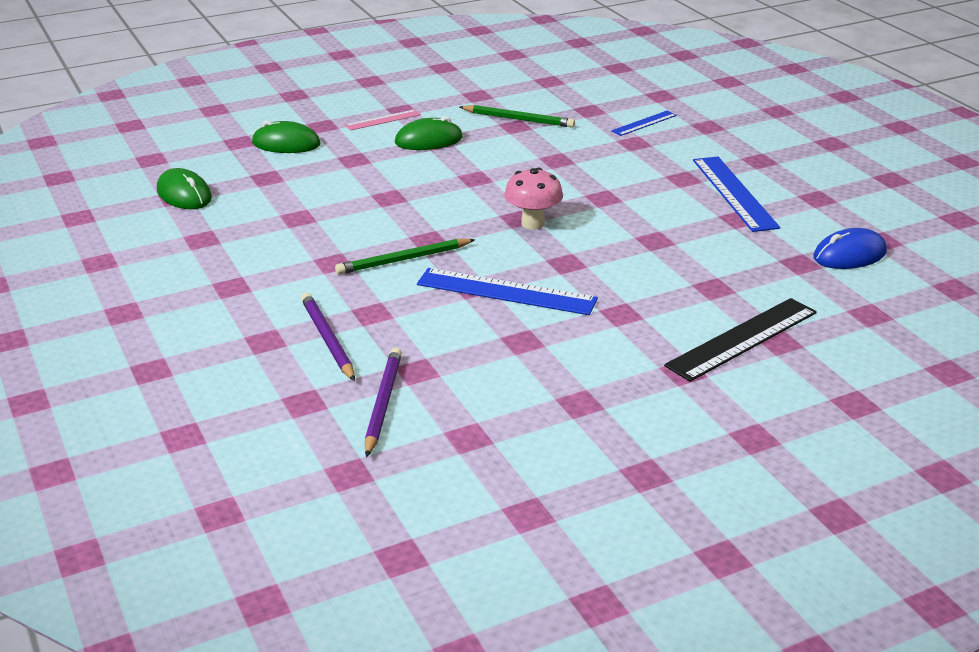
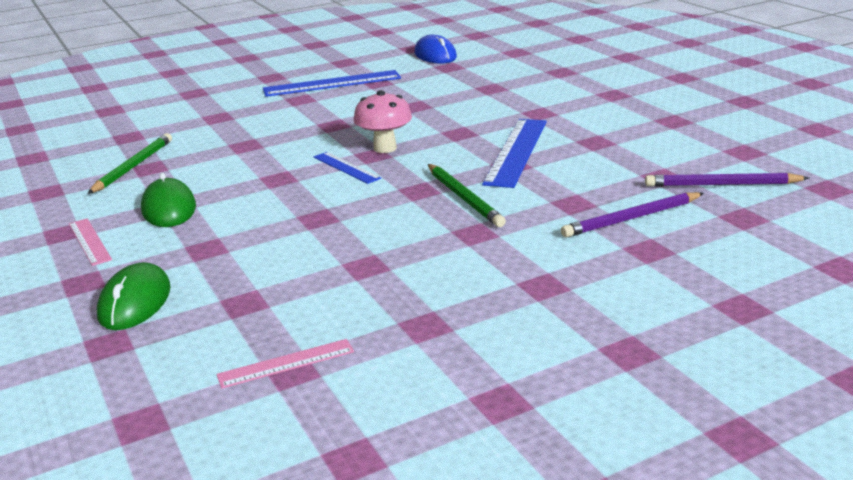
camera: 90 degrees left, 5 degrees down
green mouse [157,168,212,209] -> pink ruler [216,339,354,388]
blue ruler [611,111,677,136] -> blue ruler moved to [314,152,381,184]
black ruler [664,298,817,382] -> none

